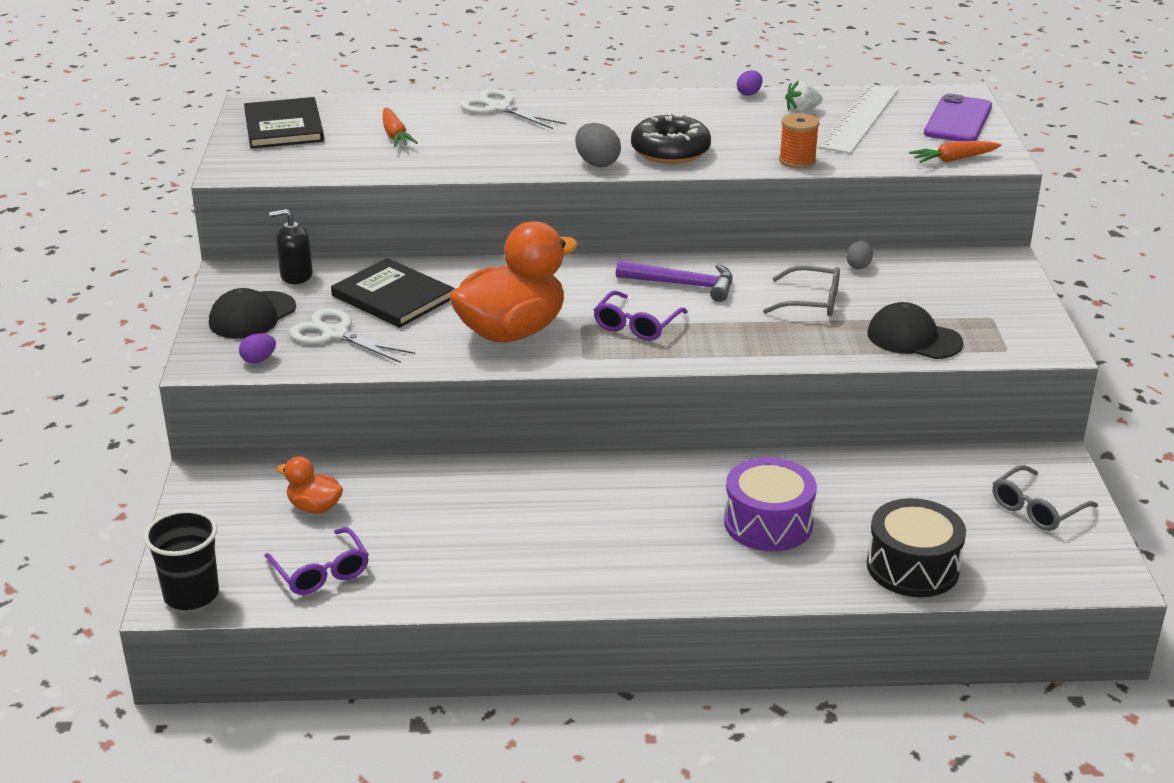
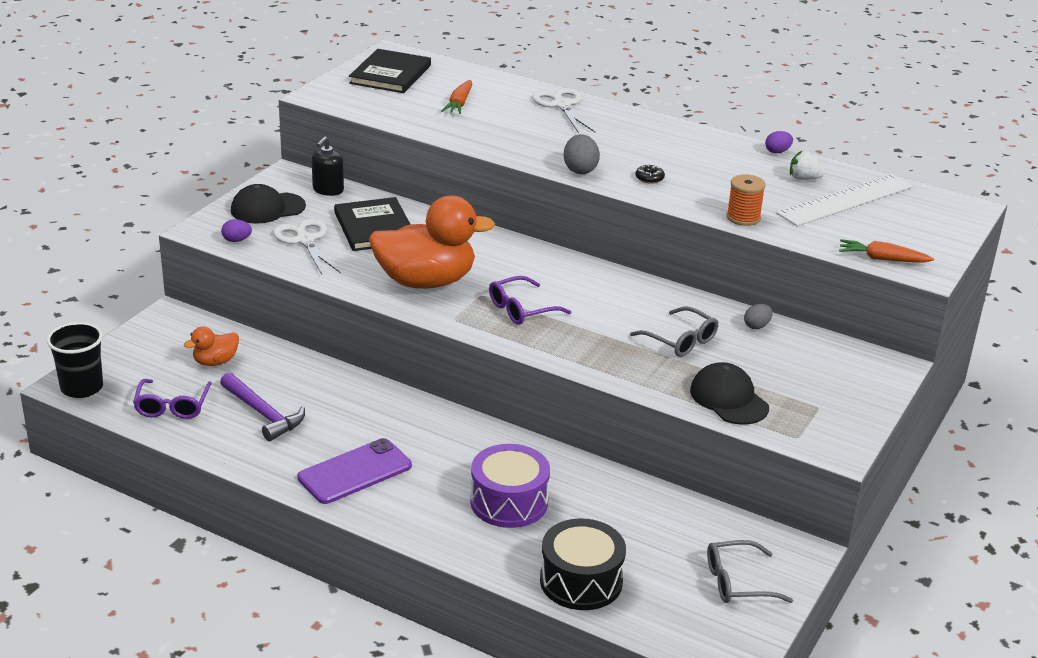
camera: 30 degrees right, 0 degrees up
black soap dispenser [269,209,313,284] -> black soap dispenser turned 90 degrees counterclockwise [312,136,344,196]
orange duck [277,456,343,513] -> orange duck turned 90 degrees counterclockwise [184,327,239,366]
purple hammer [616,260,733,302] -> purple hammer moved to [220,373,305,441]
black donut [631,112,711,164] -> black donut [635,165,665,184], size x0.41
purple phone [924,94,992,141] -> purple phone moved to [297,438,412,504]

